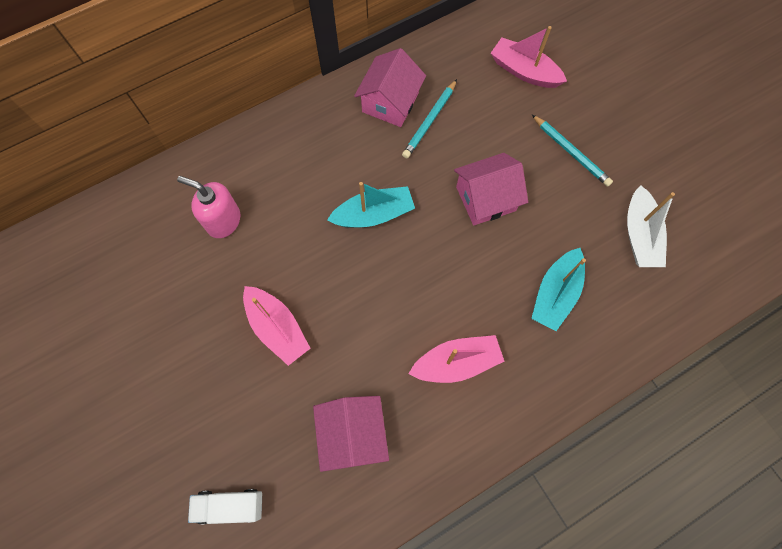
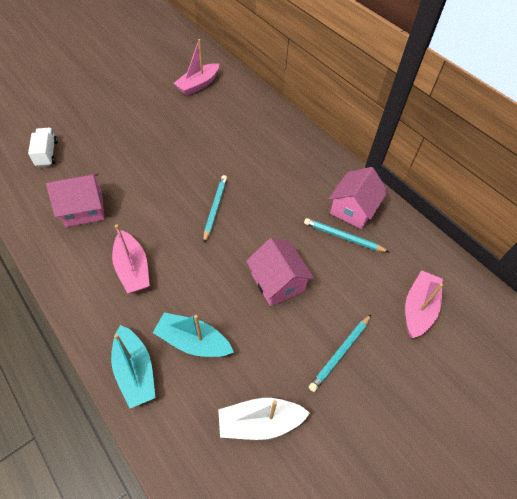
camera: 80 degrees right, 15 degrees down
pink soap dispenser [177,176,240,238] -> none
pink boat [243,286,310,366] -> pink boat moved to [173,39,219,96]
turquoise boat [327,182,415,228] -> turquoise boat moved to [111,325,156,408]
pink house [354,48,426,127] -> pink house turned 75 degrees counterclockwise [328,167,388,229]
none -> turquoise pencil [203,175,227,243]

